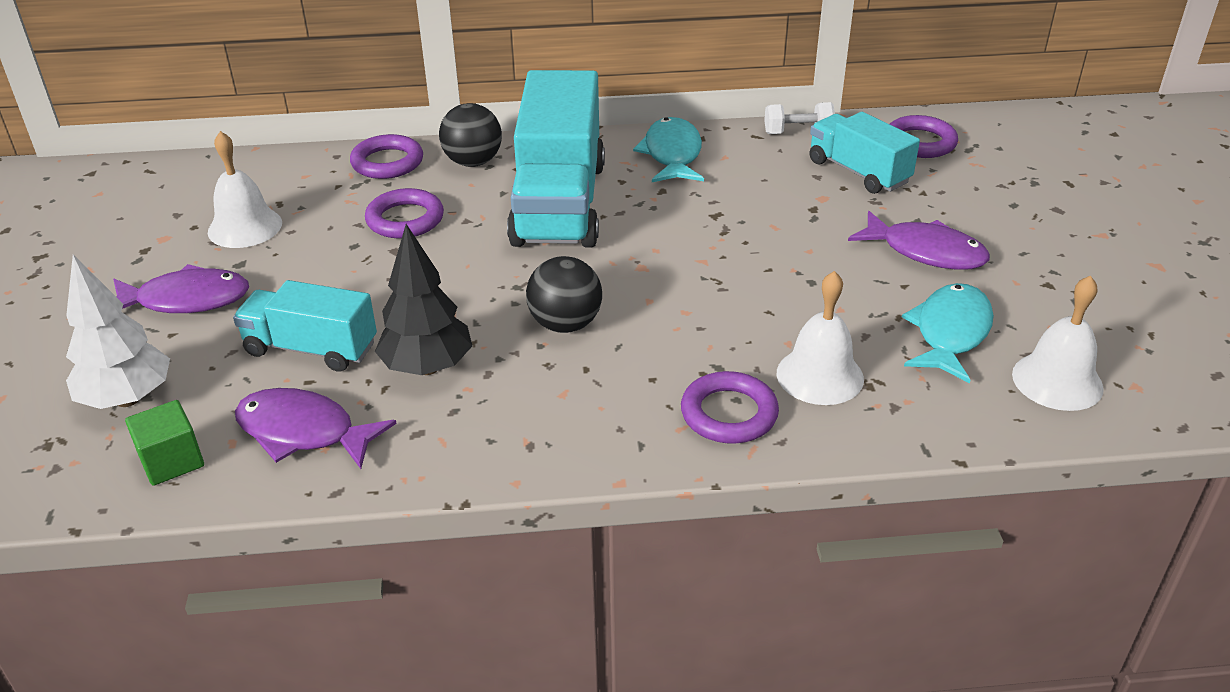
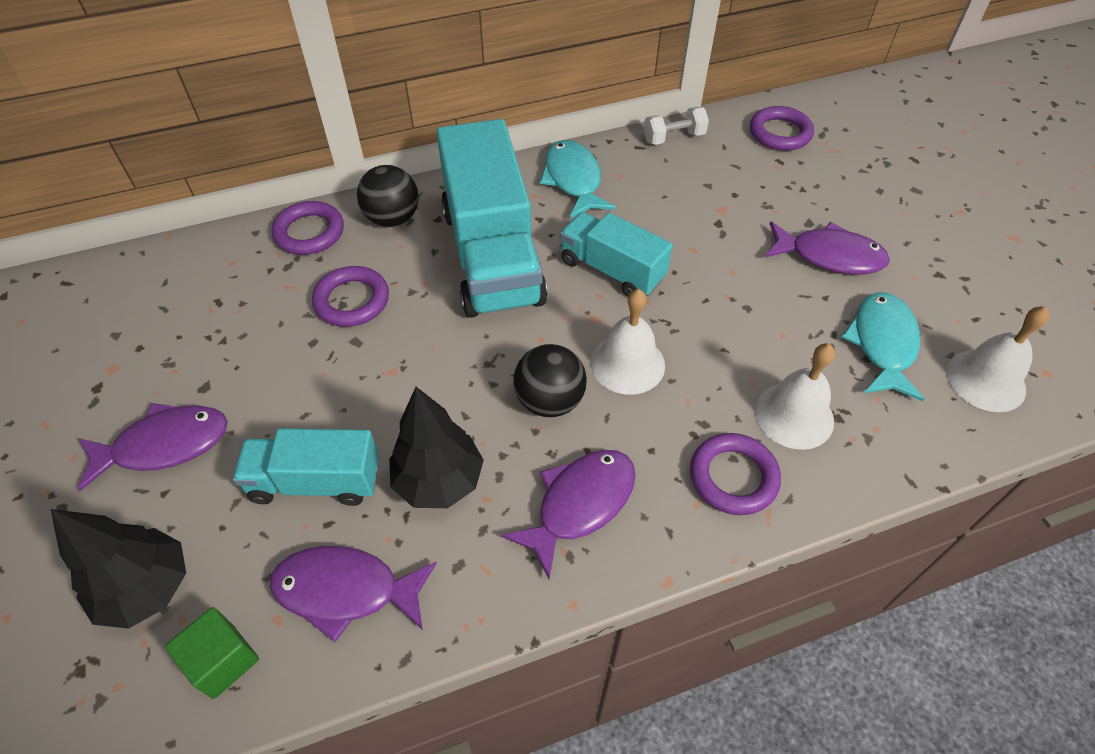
camera: 15 degrees left, 15 degrees up
white tree [66,254,170,409] -> black tree [51,509,186,629]
white bell [208,131,282,248] -> white bell moved to [591,289,665,395]
turquoise truck [809,112,920,194] -> turquoise truck moved to [560,212,673,297]
none -> purple fish [501,450,636,579]

